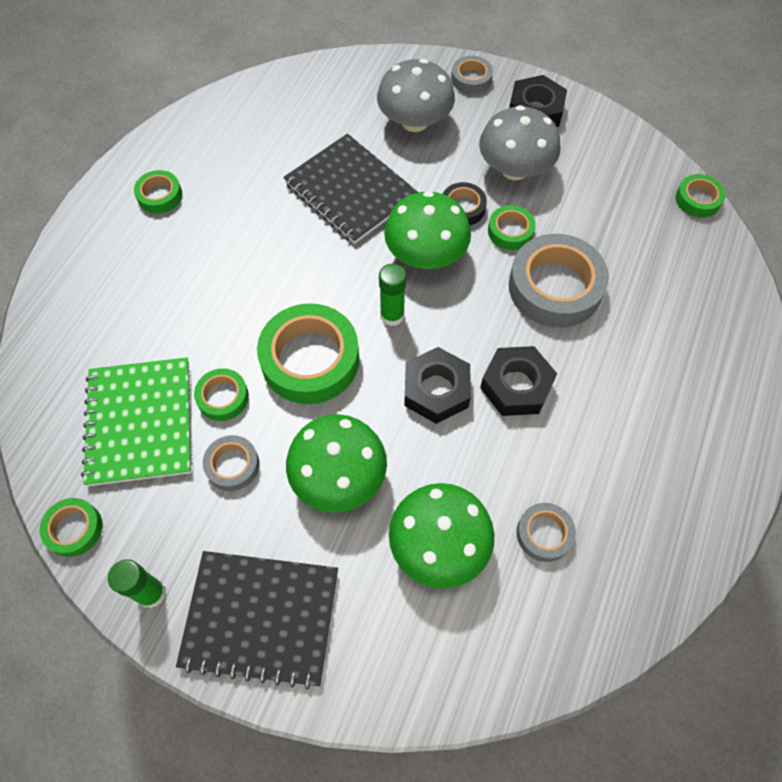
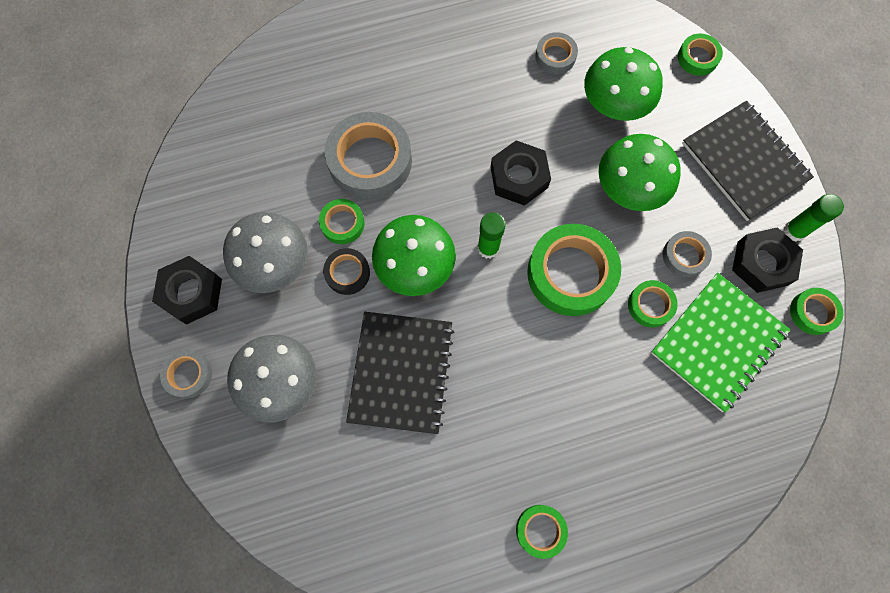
camera: 130 degrees left, 10 degrees up
black nut [480,346,557,416] -> black nut moved to [732,227,803,293]
green tape [675,174,726,218] -> green tape moved to [678,34,723,76]

